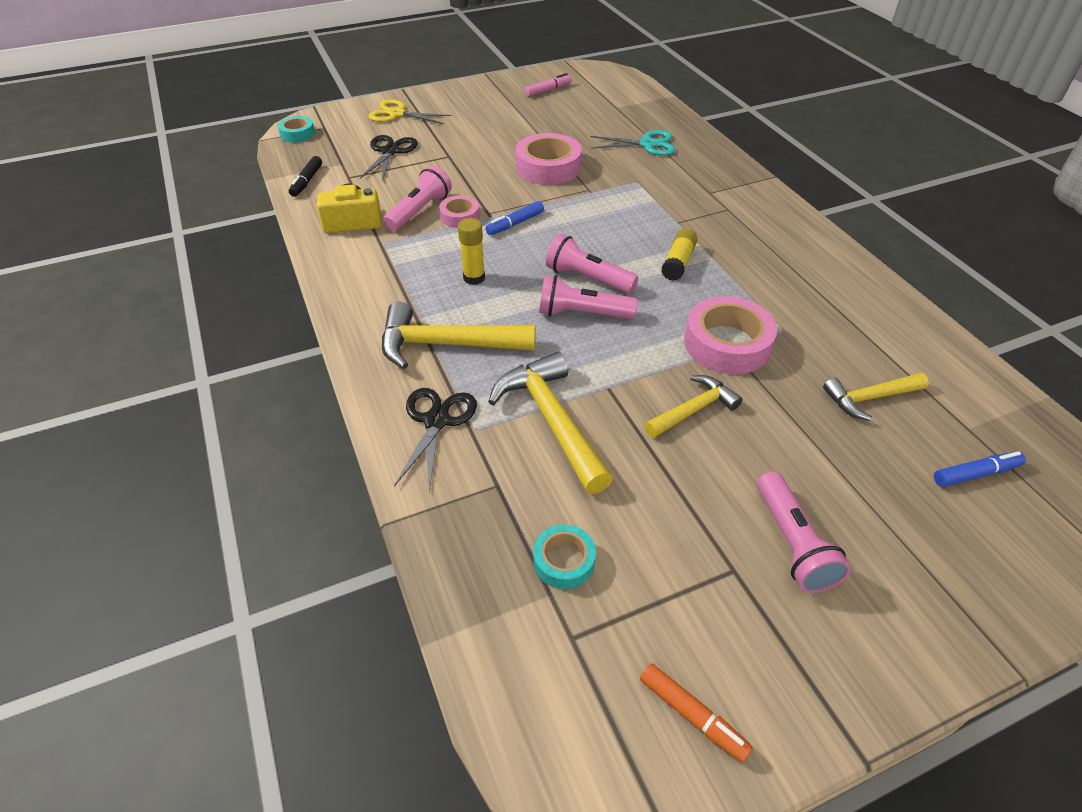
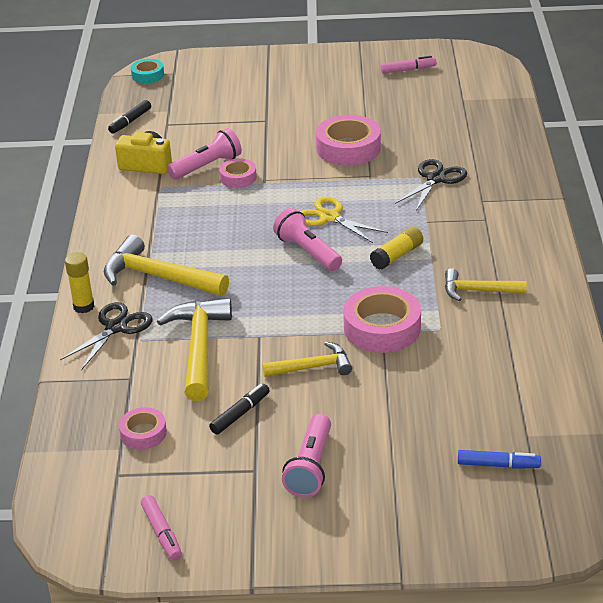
camera: 25 degrees right, 10 degrees down
black scissors [360,135,418,182] -> black scissors moved to [395,159,467,211]
yellow scissors [369,99,451,124] -> yellow scissors moved to [299,197,388,243]
yellow glue stick [458,218,485,285] -> yellow glue stick moved to [65,252,94,313]
blue marker [485,201,544,235] -> none
turquoise tape [533,525,596,589] -> pink tape [119,407,167,450]
pink flashlight [539,275,638,319] -> none
turquoise scissors [590,130,675,156] -> none
orange marker [640,663,753,762] -> pink marker [141,495,182,561]
yellow hammer [823,373,929,421] -> yellow hammer moved to [445,268,527,301]
none -> black marker [209,384,270,435]

